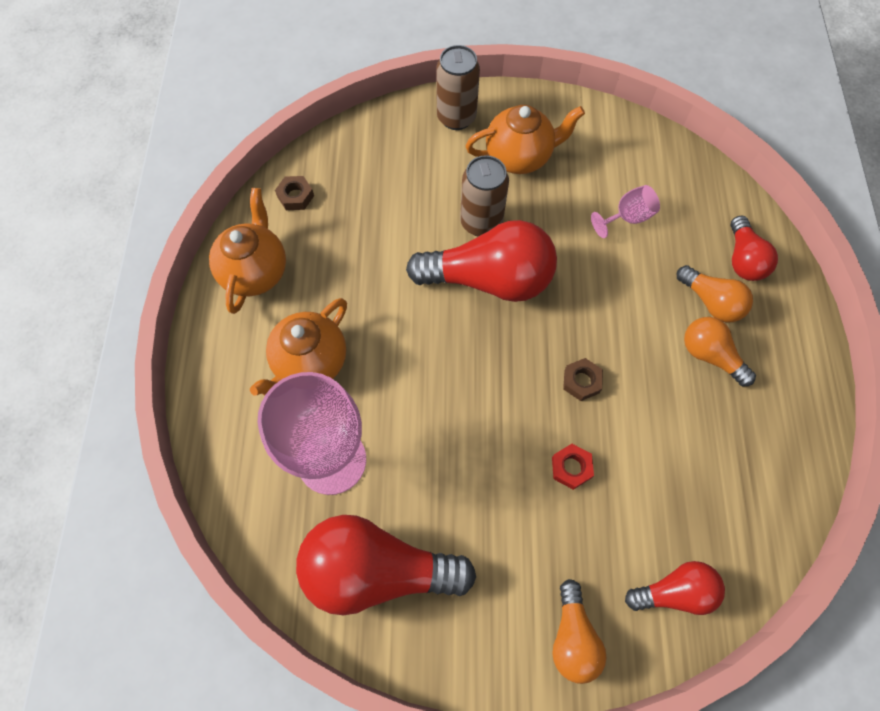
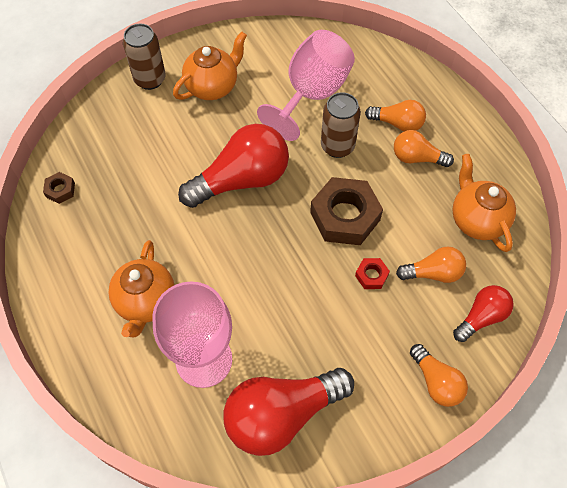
camera: 30 degrees left, 5 degrees down
orange teapot [209,188,286,314] -> orange teapot moved to [452,154,516,252]
brown can [460,155,509,237] -> brown can moved to [321,92,360,158]
brown nut [563,358,603,401] -> brown nut [310,177,383,245], size x2.20
pink goblet [591,185,660,238] -> pink goblet [257,30,355,141], size x2.17
red light bulb [730,215,778,281] -> none
none -> orange light bulb [396,246,466,283]

